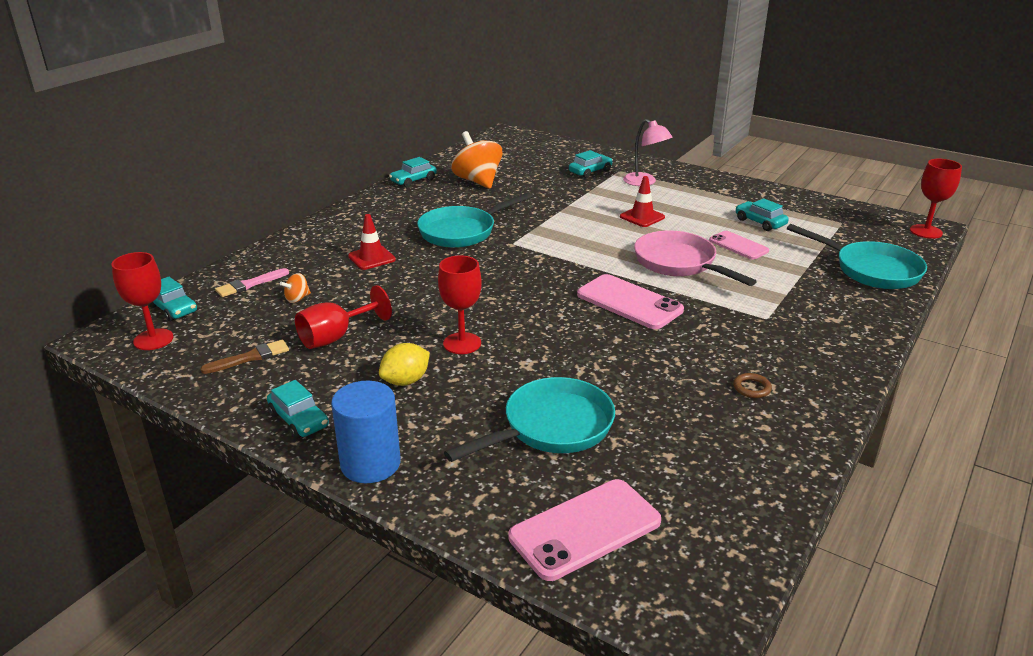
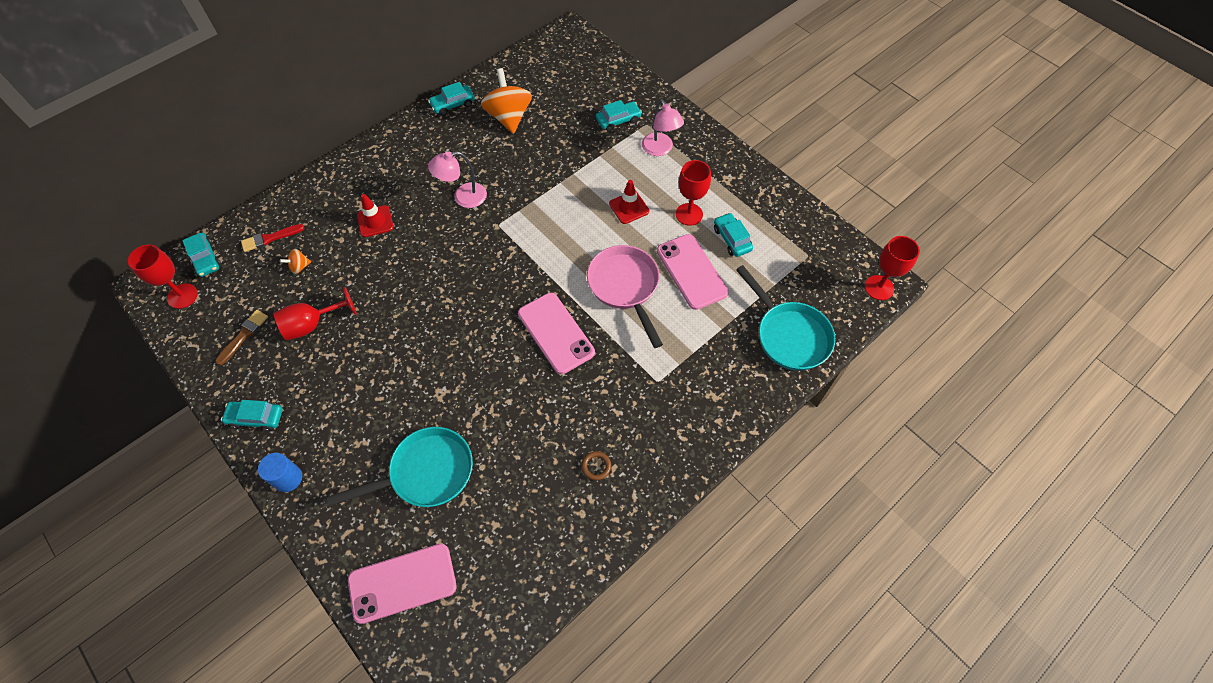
camera: 15 degrees right, 30 degrees up
brown brush [200,340,289,374] -> brown brush turned 45 degrees counterclockwise [215,310,268,366]
pink brush [215,268,289,297] -> red brush [241,224,304,252]
turquoise car [267,380,329,439] -> turquoise car turned 120 degrees clockwise [221,400,283,431]
blue cylinder [331,381,401,483] -> blue cylinder [258,453,302,492], size x0.66
yellow lemon [379,343,430,386] -> none
turquoise pan [417,192,532,248] -> pink lamp [428,151,487,208]
red goblet [438,255,482,354] -> red goblet moved to [676,160,711,226]
pink phone [709,231,769,259] -> pink phone [657,234,729,310], size x1.60

